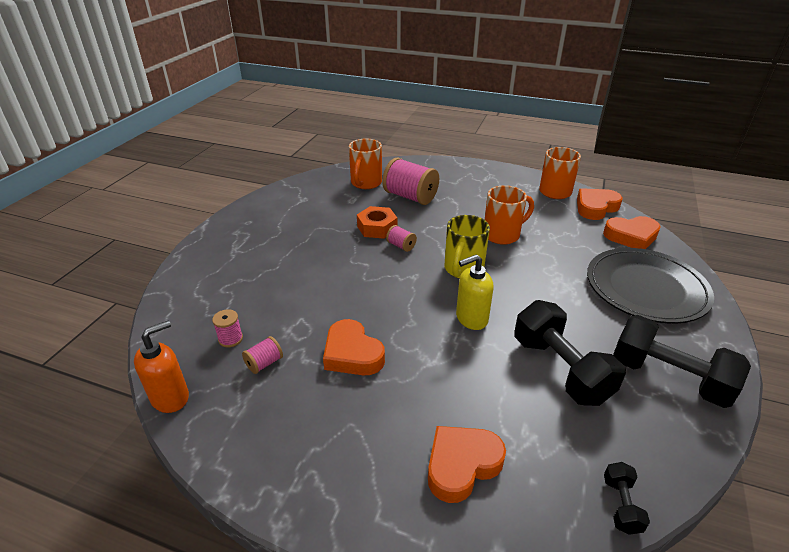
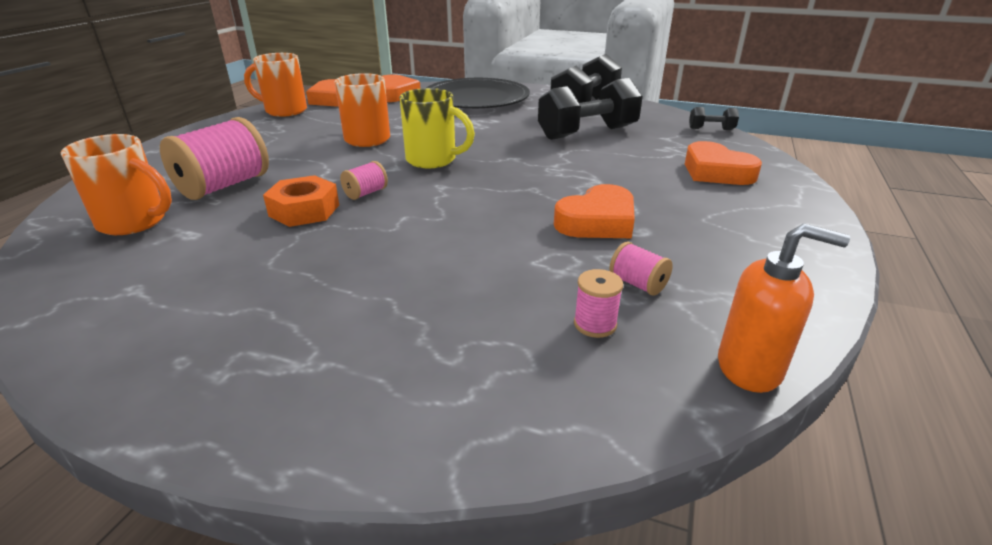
camera: 90 degrees left, 5 degrees down
orange soap dispenser [134,320,189,413] -> orange soap dispenser turned 150 degrees clockwise [718,223,850,393]
yellow soap dispenser [456,254,494,330] -> none

